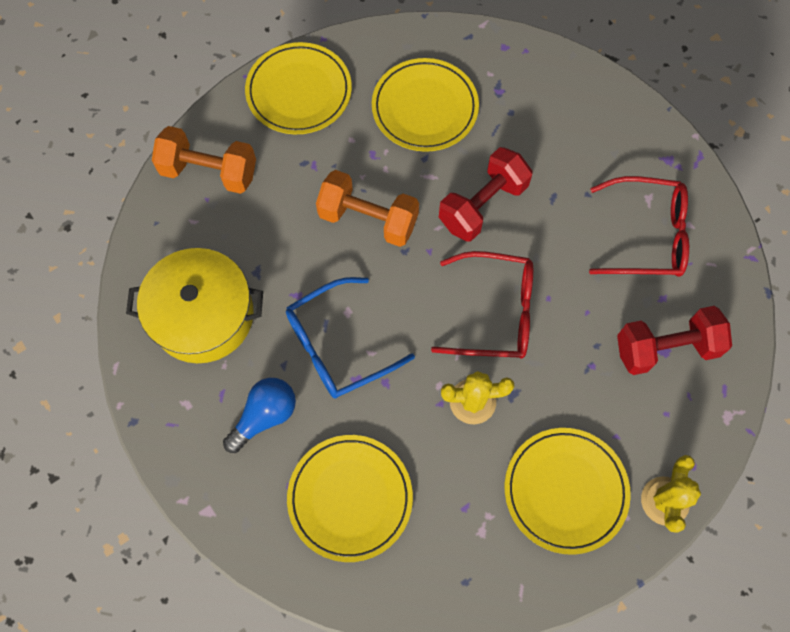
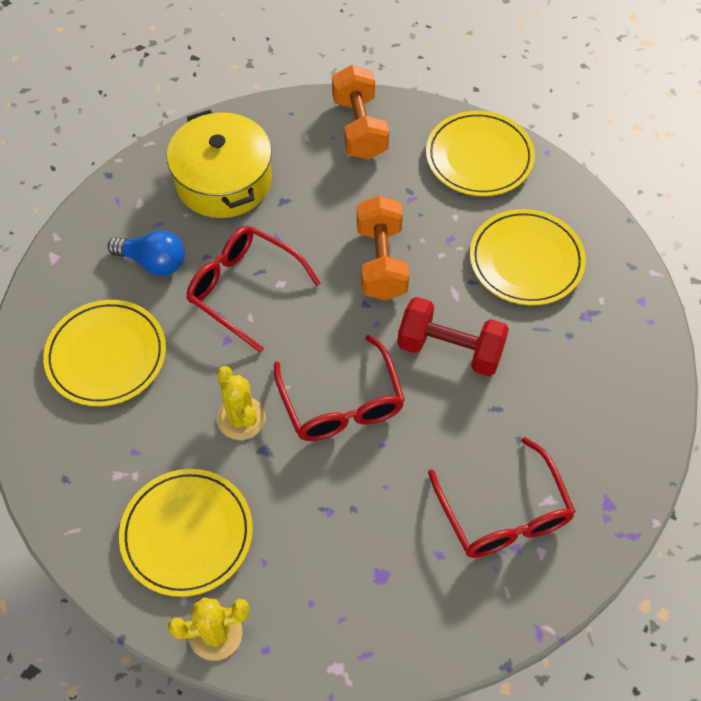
camera: 65 degrees right, 10 degrees down
blue glasses [286,277,415,398] -> red glasses [186,226,321,353]
red dumbbell [617,306,732,375] -> none

